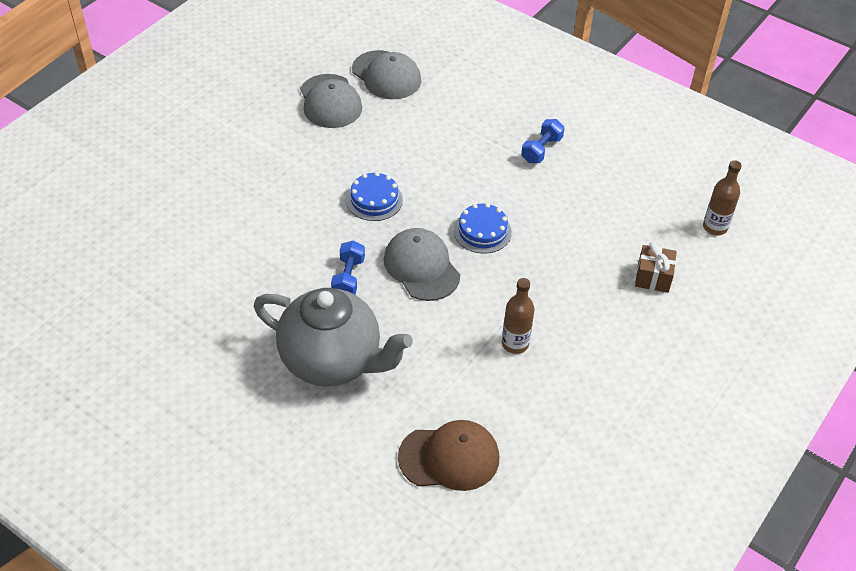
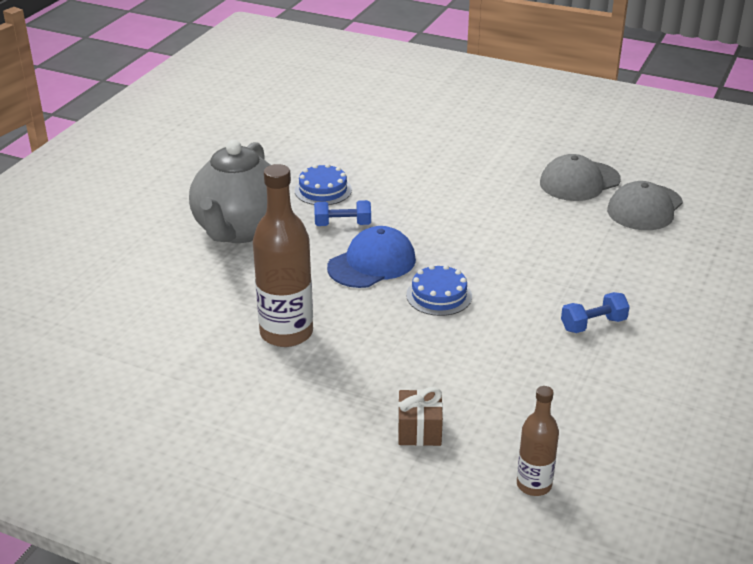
camera: 80 degrees right, 15 degrees down
blue cake [346,172,403,221] -> blue cake moved to [295,164,352,205]
grey cap [384,228,460,301] -> blue cap [327,226,416,288]
brown cap [398,420,499,491] -> none
brown bottle [502,278,534,354] -> brown bottle [253,164,313,347], size x1.77
blue dumbbell [521,119,564,163] -> blue dumbbell turned 45 degrees counterclockwise [561,292,630,333]

